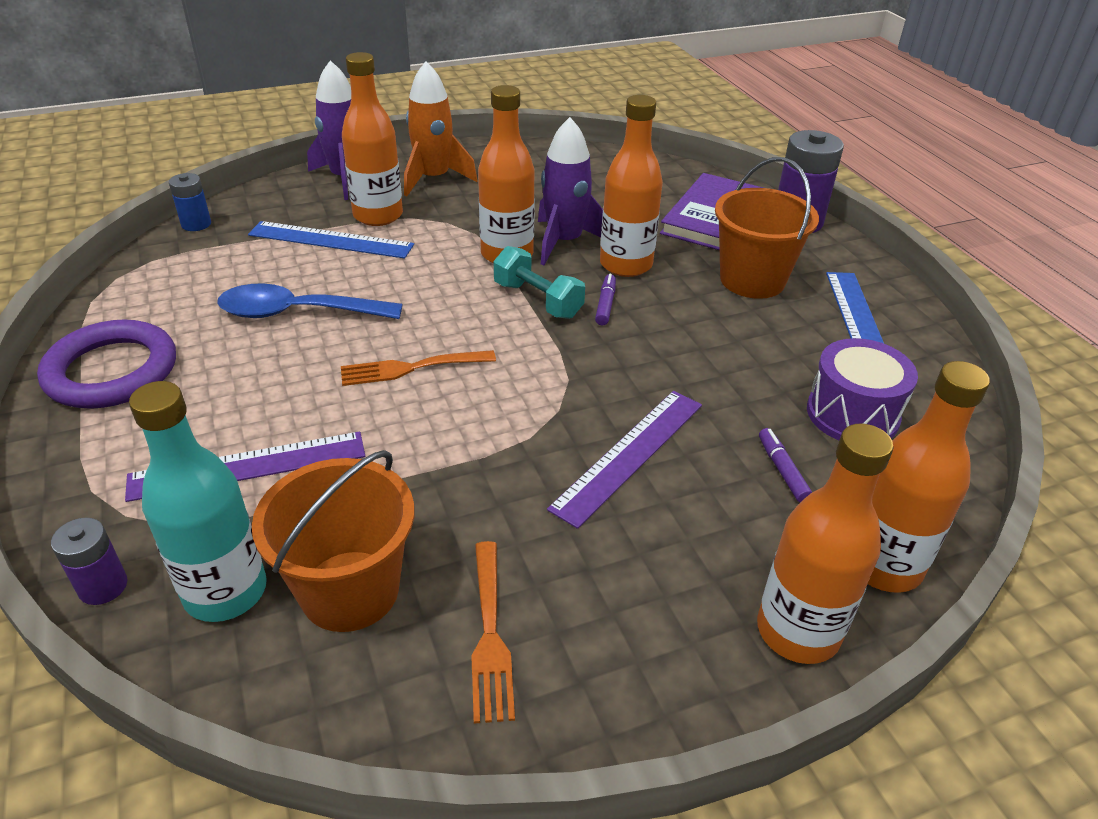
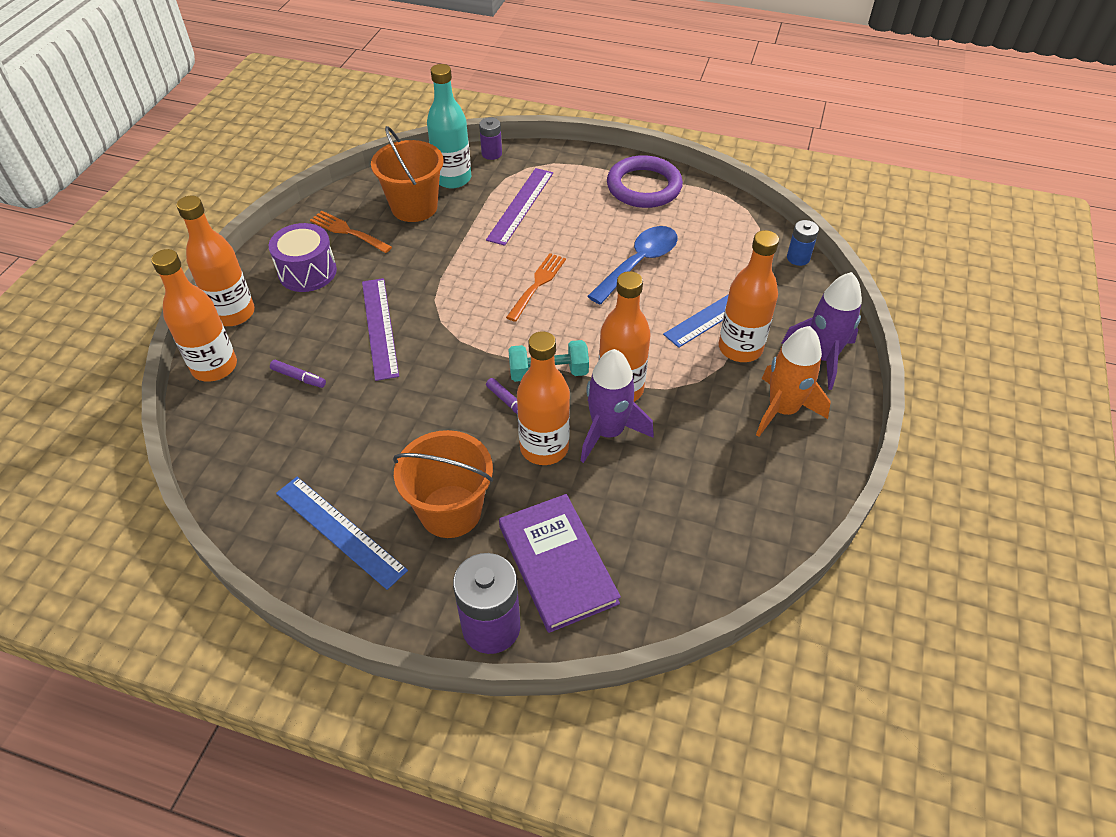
camera: 130 degrees right, 10 degrees up
purple drum [807,338,918,440] -> purple drum moved to [269,223,337,292]

